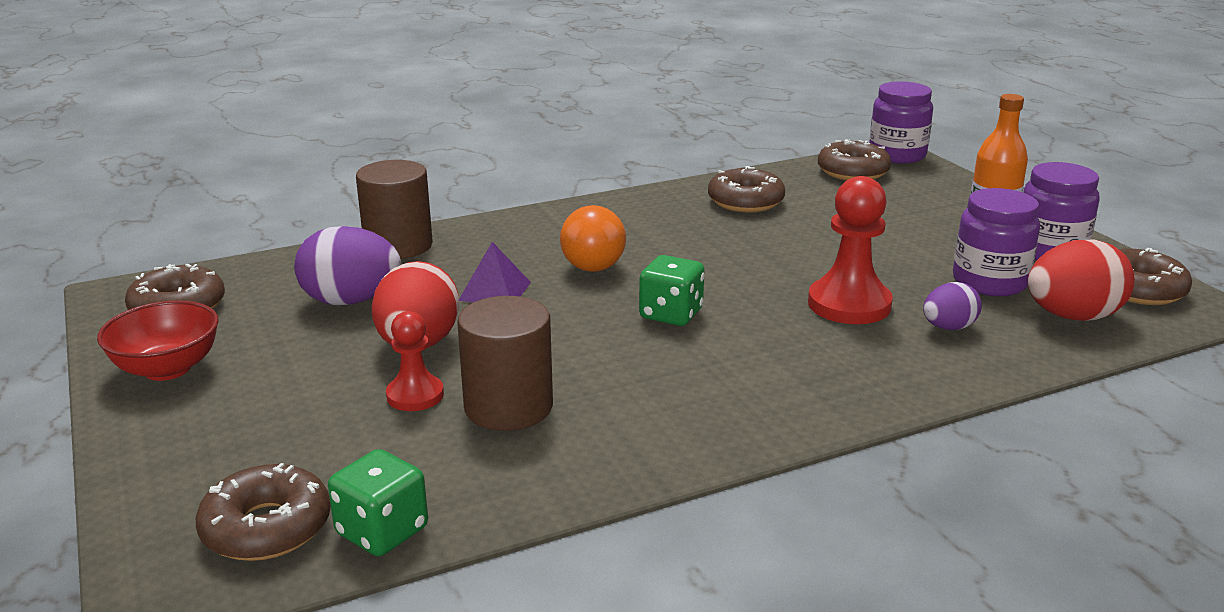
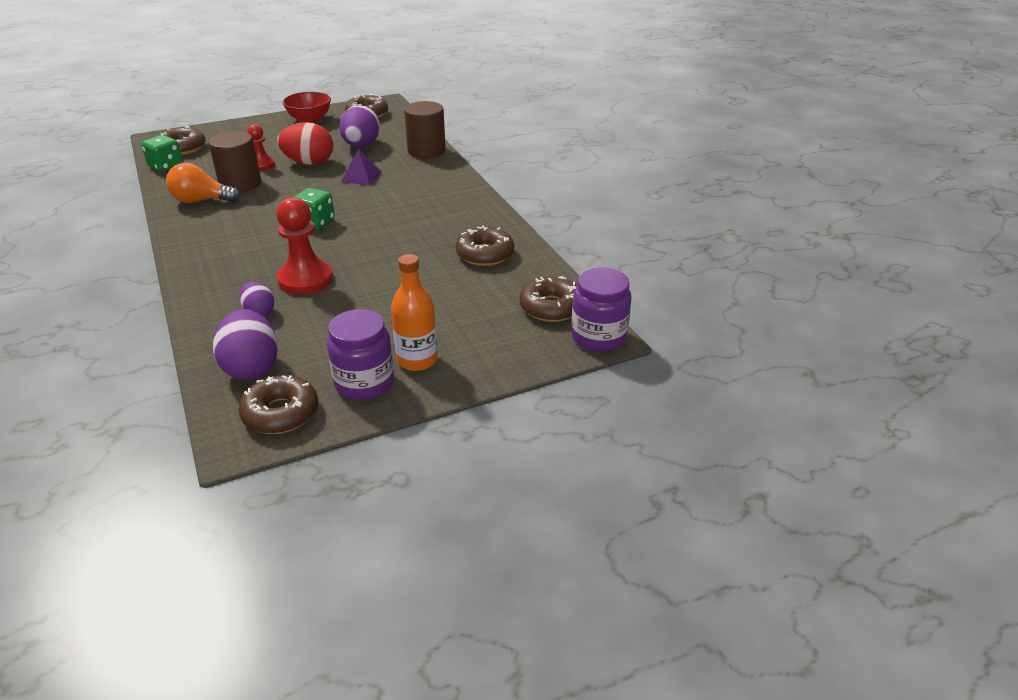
camera: 90 degrees right, 10 degrees up
orange light bulb [560,205,626,272] -> orange light bulb moved to [166,163,240,203]
purple jar [953,188,1040,296] -> none
red egg [1028,239,1135,321] -> purple egg [213,309,278,380]

